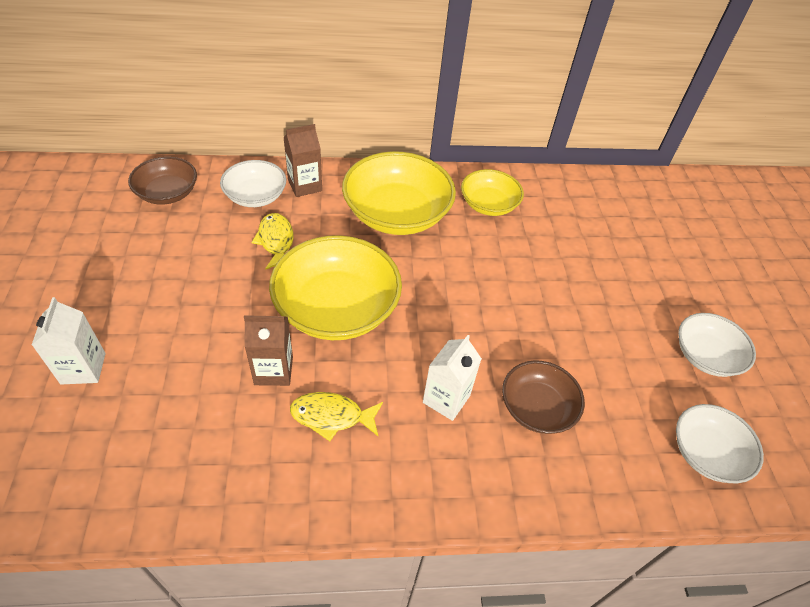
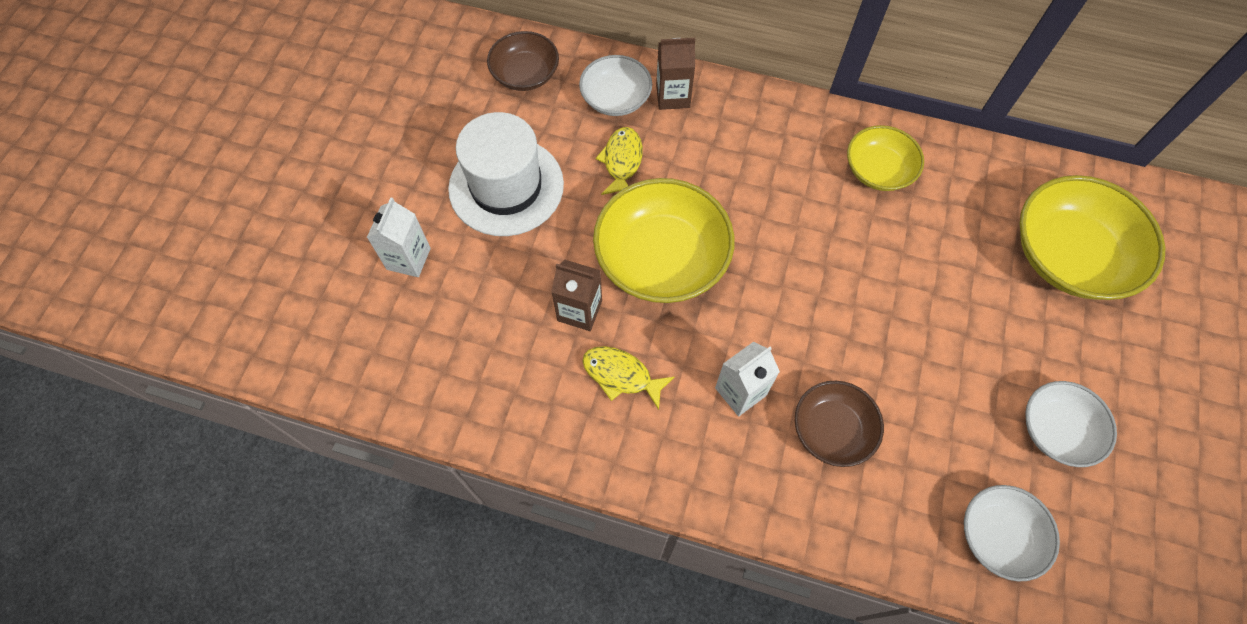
camera: 25 degrees right, 15 degrees up
yellow bowl [342,151,456,235] -> yellow bowl moved to [1019,175,1166,300]
none -> white hat [448,112,564,236]

